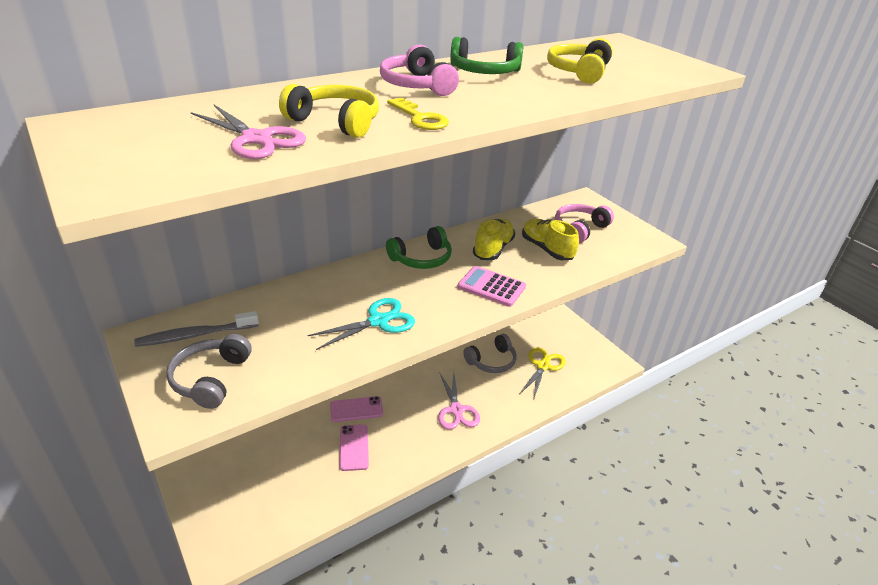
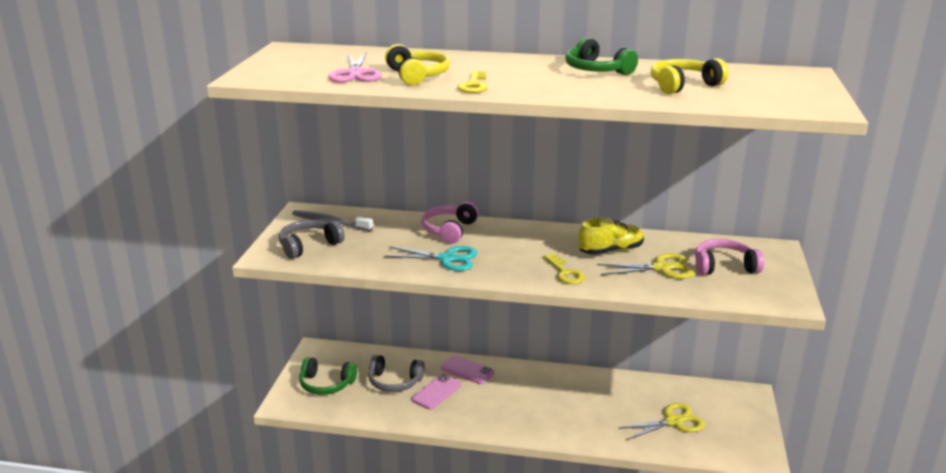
camera: 45 degrees right, 10 degrees down
pink headphones [380,44,459,96] -> pink headphones moved to [422,202,479,244]
green headphones [386,226,452,269] -> green headphones moved to [299,357,357,395]
pink scissors [438,372,480,430] -> none
pink calculator [458,266,526,307] -> yellow key [544,254,585,284]
grey headphones [463,334,517,373] -> grey headphones moved to [368,355,425,392]
yellow shoe [522,219,579,260] -> yellow scissors [597,253,695,279]

